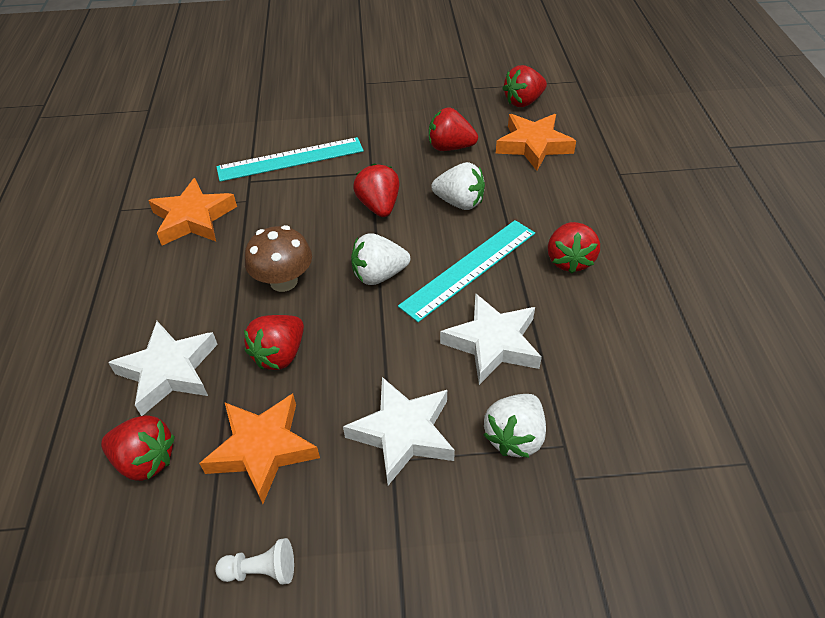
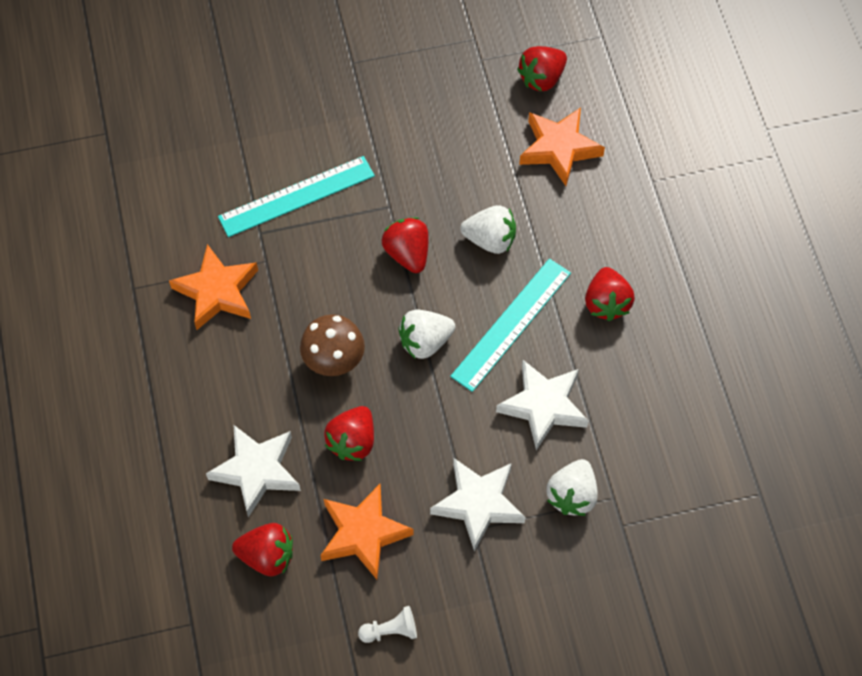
camera: 10 degrees left, 15 degrees up
red strawberry [429,108,478,151] -> none

